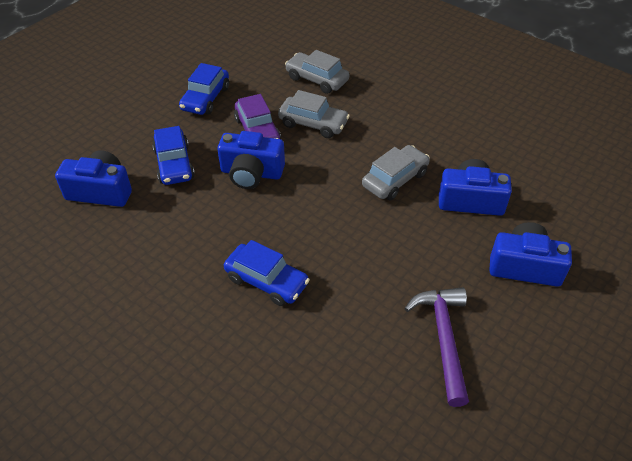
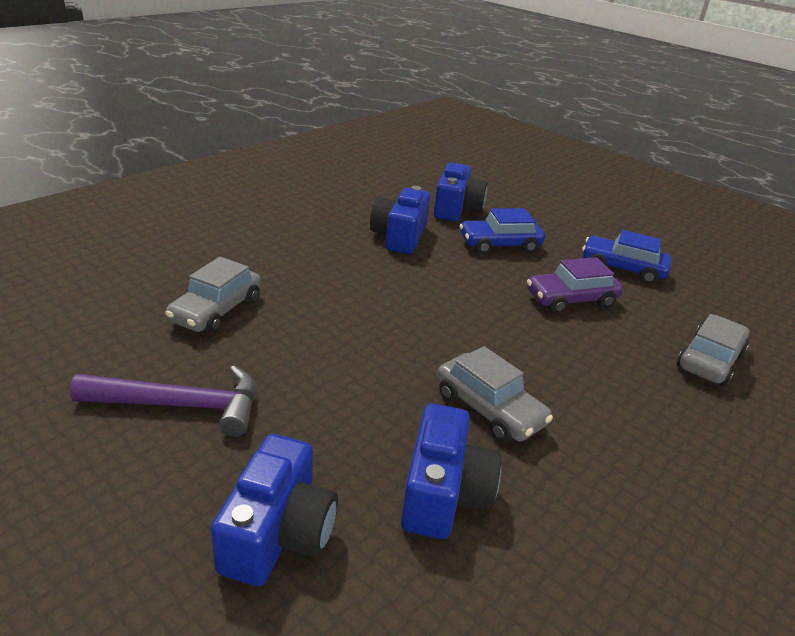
camera: 90 degrees right, 15 degrees down
blue camera [217,131,285,189] -> blue camera moved to [370,186,430,254]
blue car [224,240,310,306] -> none
grey car [278,90,350,138] -> grey car moved to [165,257,261,334]

